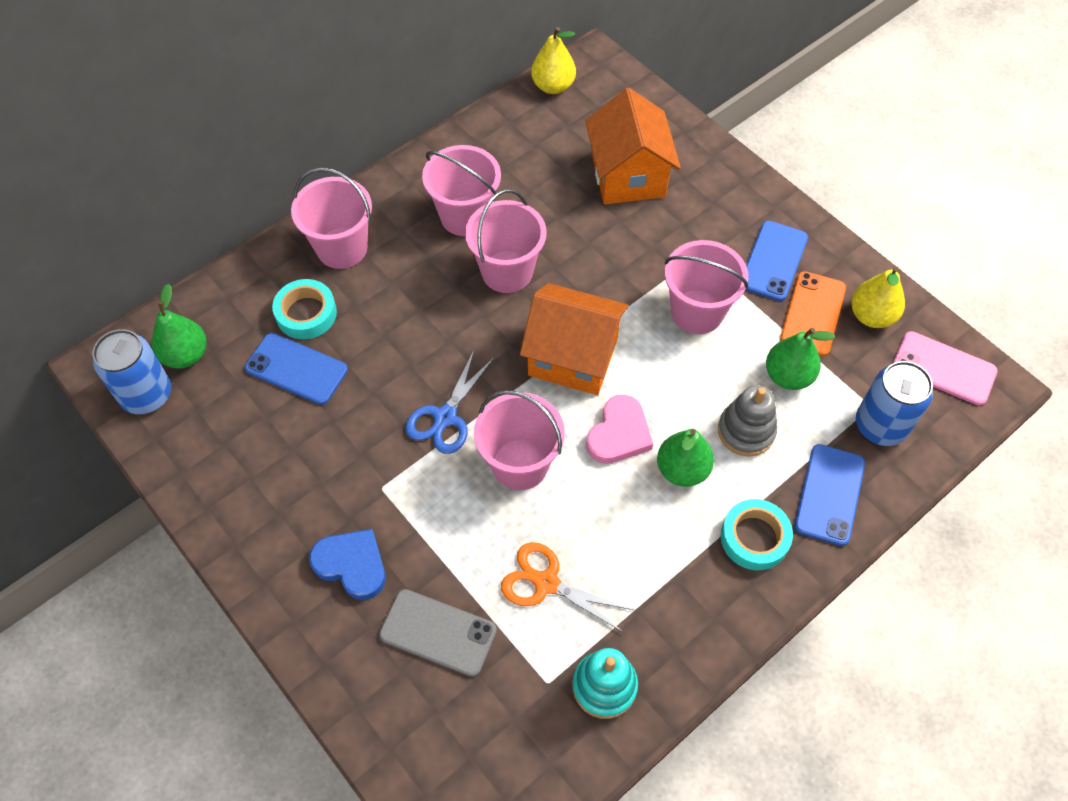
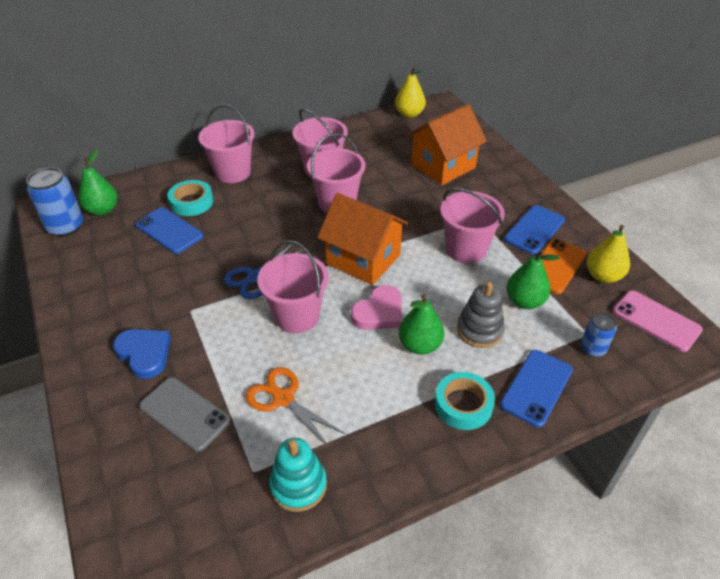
camera: 15 degrees right, 15 degrees down
orange house [585,88,681,204] -> orange house turned 45 degrees clockwise [407,104,487,185]
blue can [856,361,933,446] -> blue can [581,313,617,357], size x0.58

